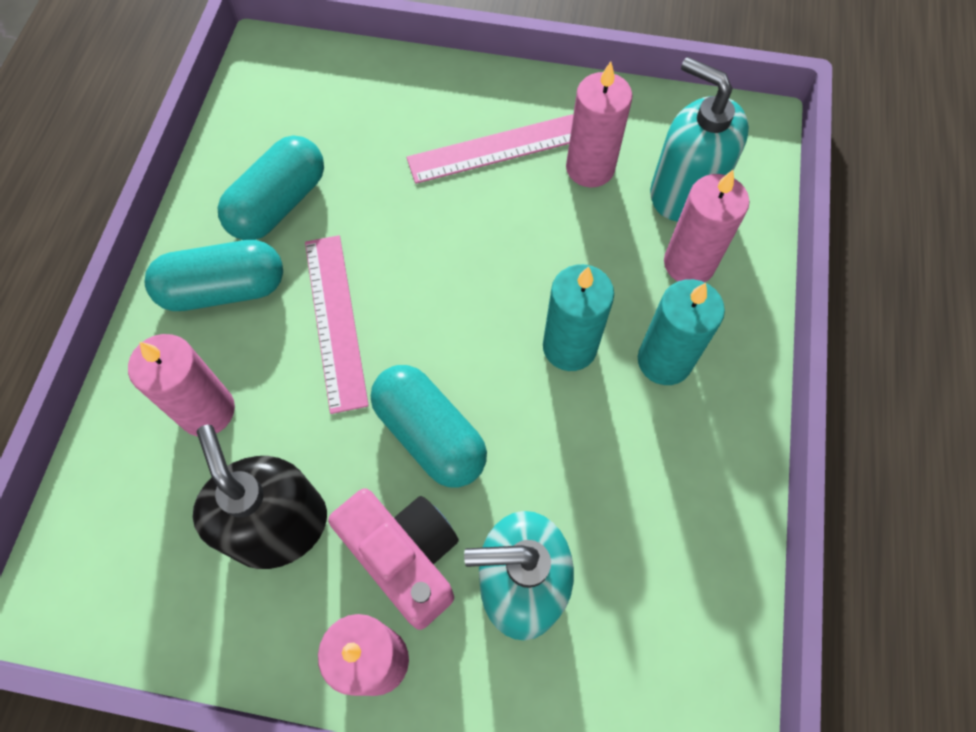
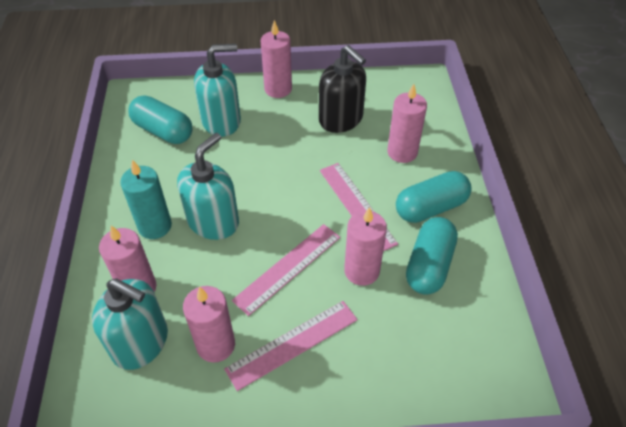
camera: 165 degrees right, 15 degrees down
pink camera [328,488,459,630] -> none
turquoise capsule [371,365,487,488] -> turquoise capsule moved to [128,95,193,144]
turquoise candle [543,264,614,371] -> turquoise soap dispenser [177,133,239,240]
none -> pink ruler [232,224,340,316]
none -> pink candle [344,207,387,286]

